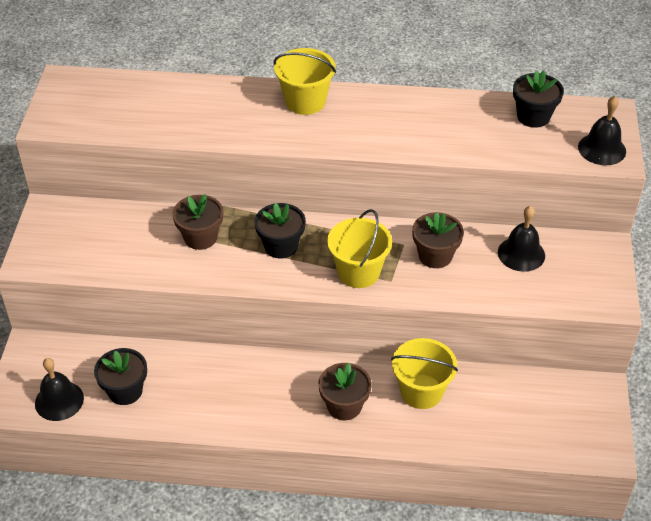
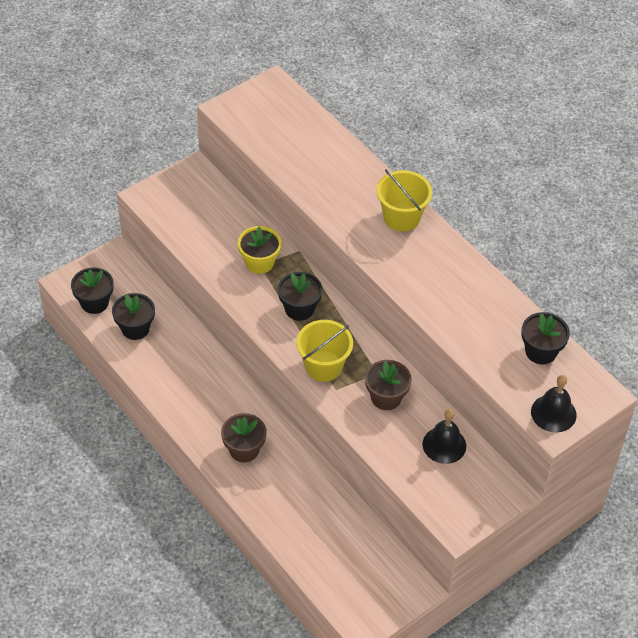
camera: 45 degrees right, 5 degrees up
black bell [35,358,84,421] -> black flower pot [71,268,114,314]
brown flower pot [172,194,223,250] -> yellow flower pot [238,226,281,274]
yellow bucket [391,338,458,409] -> none

